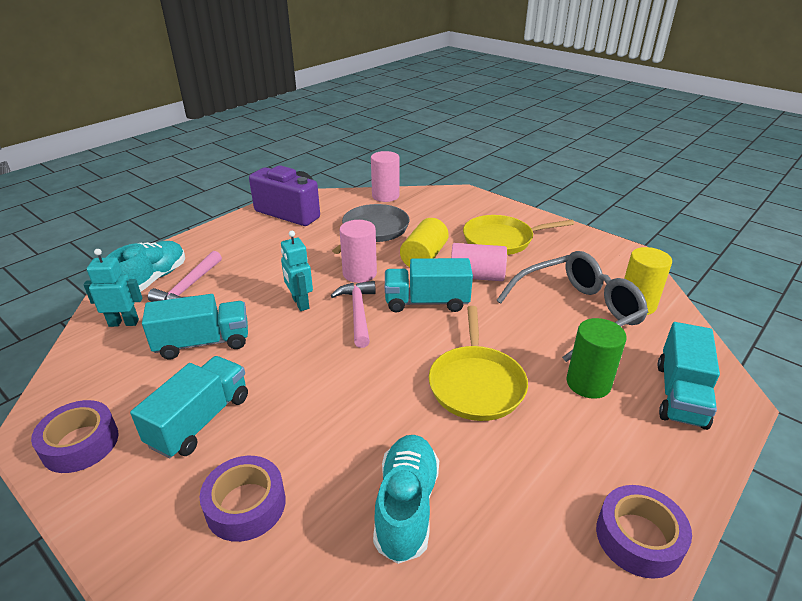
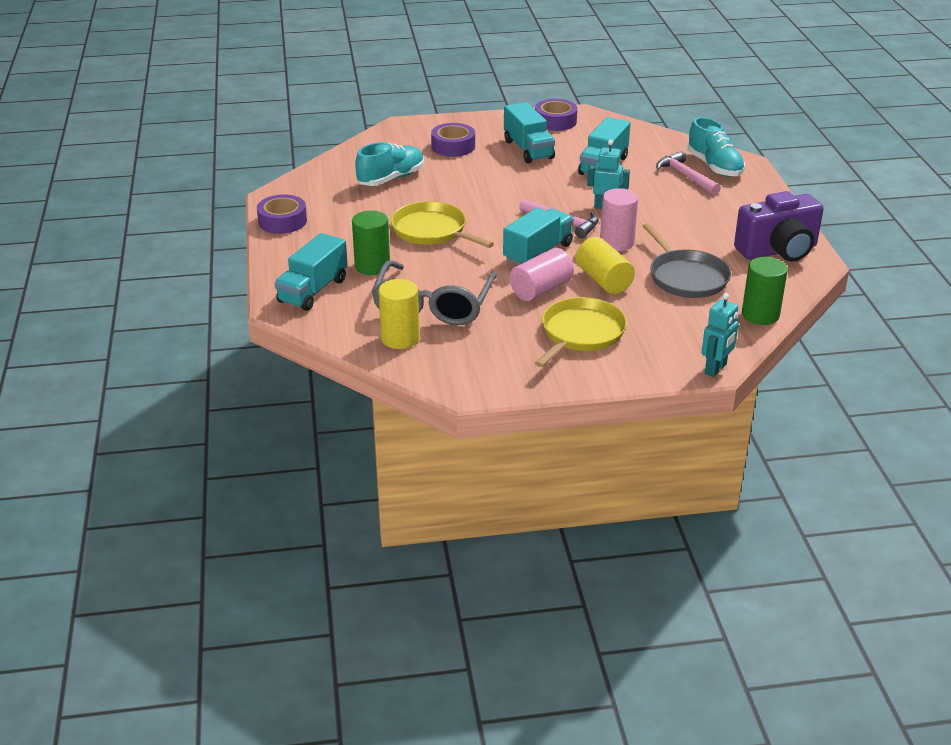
camera: 130 degrees right, 0 degrees up
turquoise robot [83,249,142,327] -> turquoise robot moved to [701,293,739,377]
pink cylinder [371,151,400,202] -> green cylinder [742,257,788,325]
turquoise shoe [373,435,439,564] -> turquoise shoe turned 90 degrees counterclockwise [355,142,424,186]
turquoise truck [657,322,720,430] -> turquoise truck turned 120 degrees counterclockwise [275,233,348,311]

